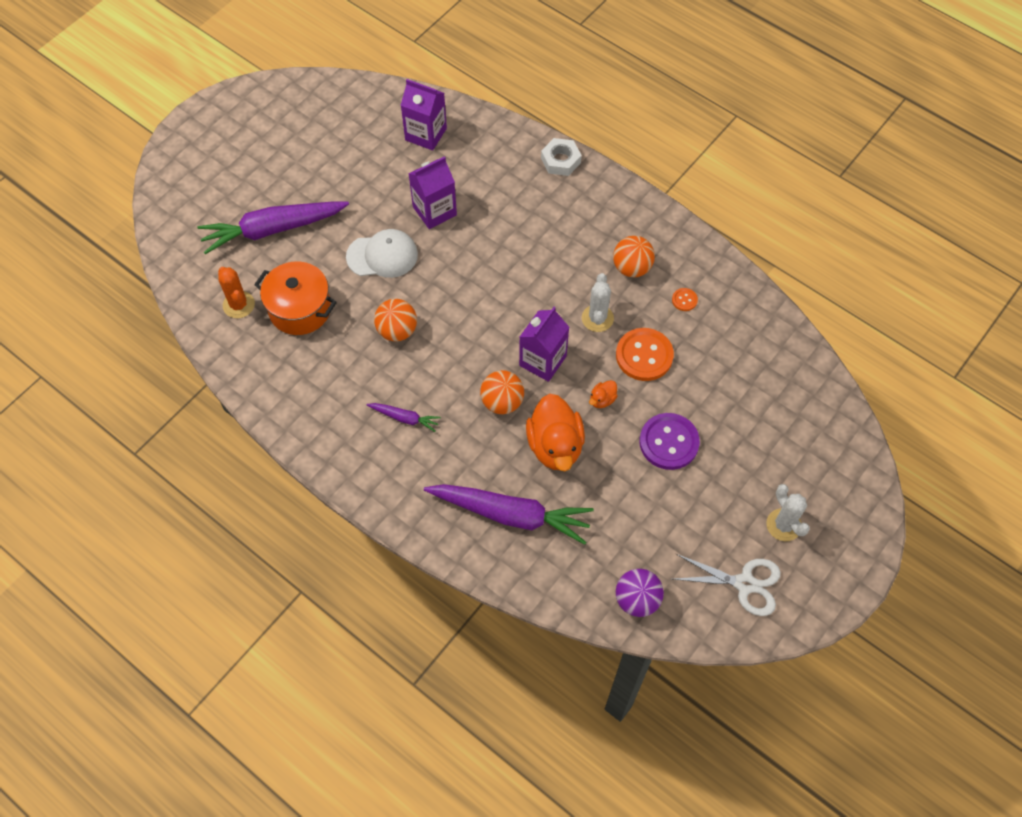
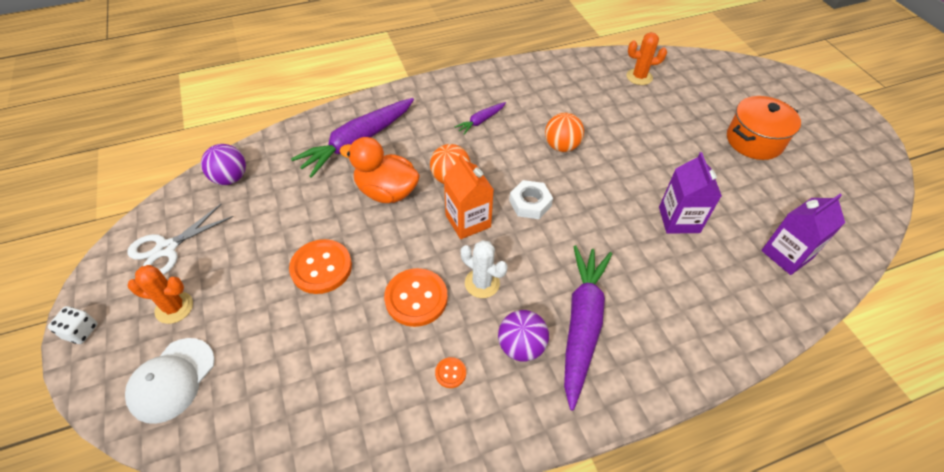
camera: 120 degrees right, 10 degrees down
purple carrot [198,202,349,254] -> purple carrot moved to [564,245,612,411]
orange pot [254,262,337,335] -> orange pot moved to [727,96,801,160]
white cap [346,229,418,278] -> white cap moved to [125,338,215,424]
purple carton [519,307,569,382] -> orange carton [444,154,494,239]
white nut [541,138,582,176] -> white nut moved to [509,180,553,219]
orange duck [589,380,618,408] -> none
orange ball [613,236,655,277] -> purple ball [498,310,549,362]
purple button [640,413,700,470] -> orange button [289,239,352,294]
white cactus [766,484,810,541] -> orange cactus [128,265,193,324]
none -> white dice [48,306,97,344]

